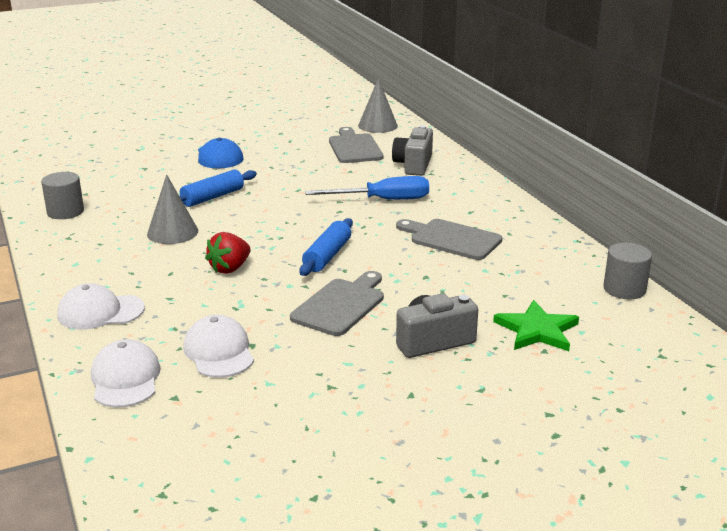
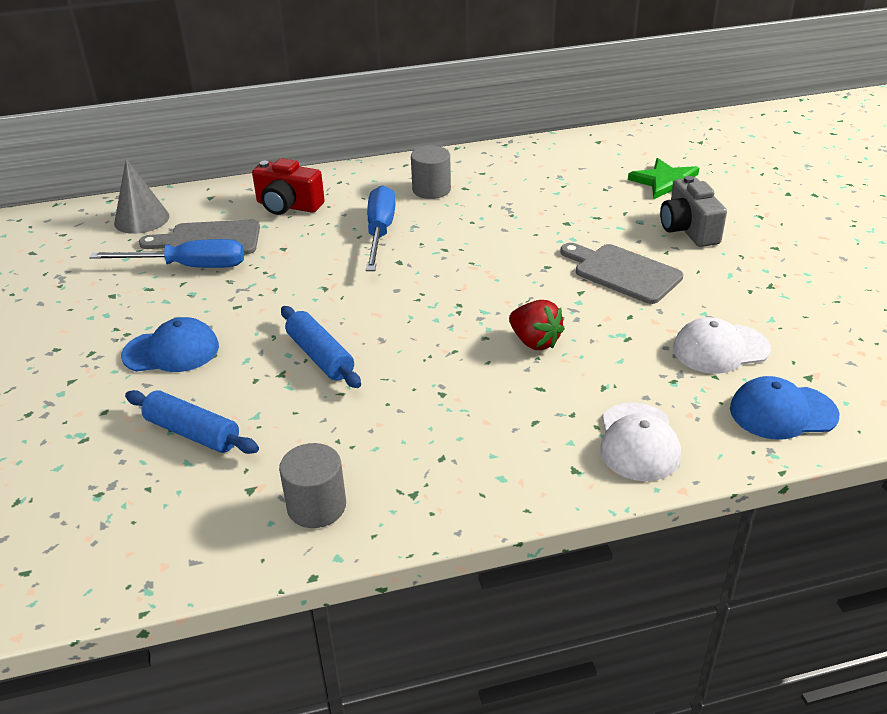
camera: 80 degrees left, 10 degrees up
white cap [91,339,161,408] -> blue cap [730,376,840,440]
grey cone [147,174,198,244] -> none
blue rolling pin [299,218,353,276] -> blue rolling pin moved to [125,390,259,454]
grey camera [392,125,433,176] -> red camera [252,158,325,215]
grey cutting board [396,219,502,260] -> none
grey cylinder [603,243,652,299] -> grey cylinder moved to [411,146,451,199]
none -> blue screwdriver [89,239,244,268]

